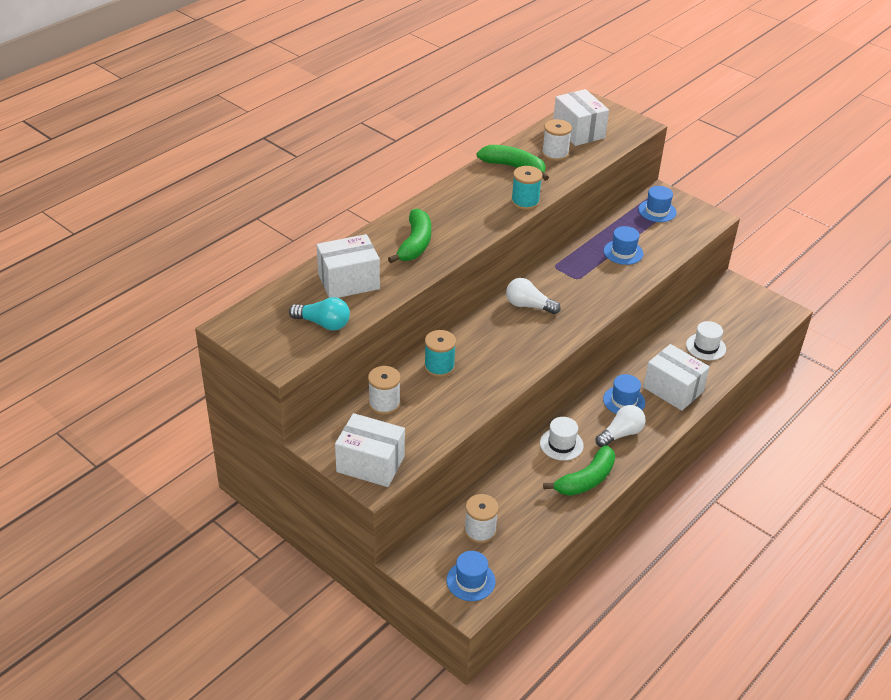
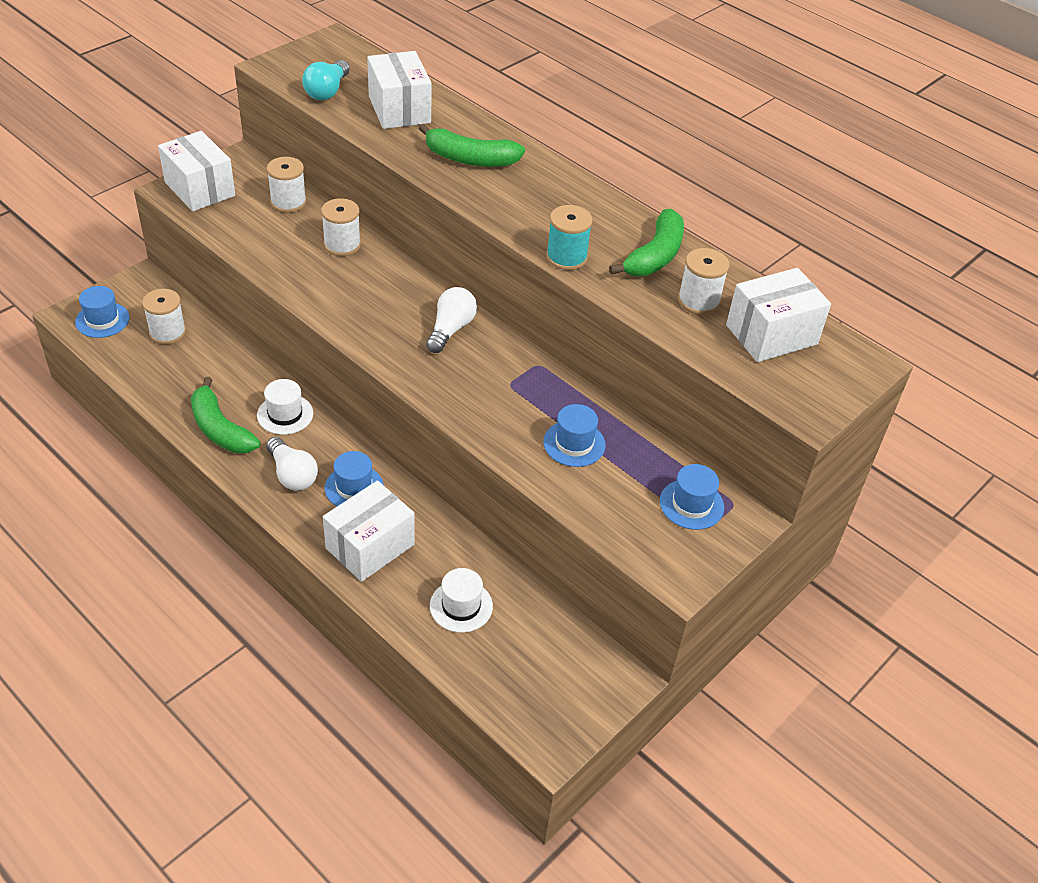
camera: 90 degrees right, 5 degrees up
white box [335,413,405,487] -> white box turned 60 degrees counterclockwise [158,131,235,211]
turquoise spool [424,330,456,377] -> white spool [321,198,361,256]

